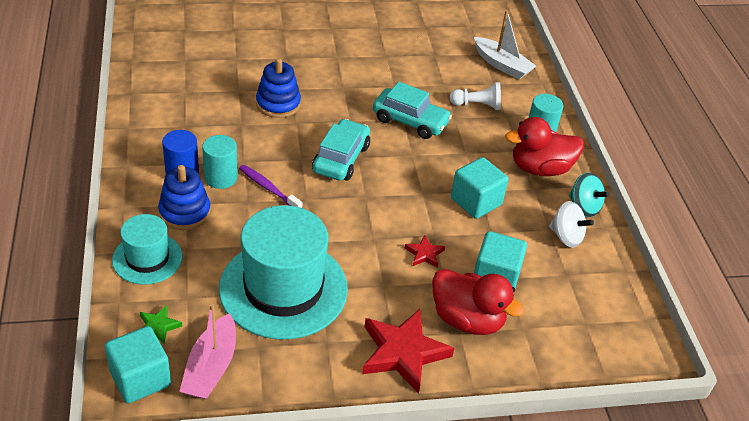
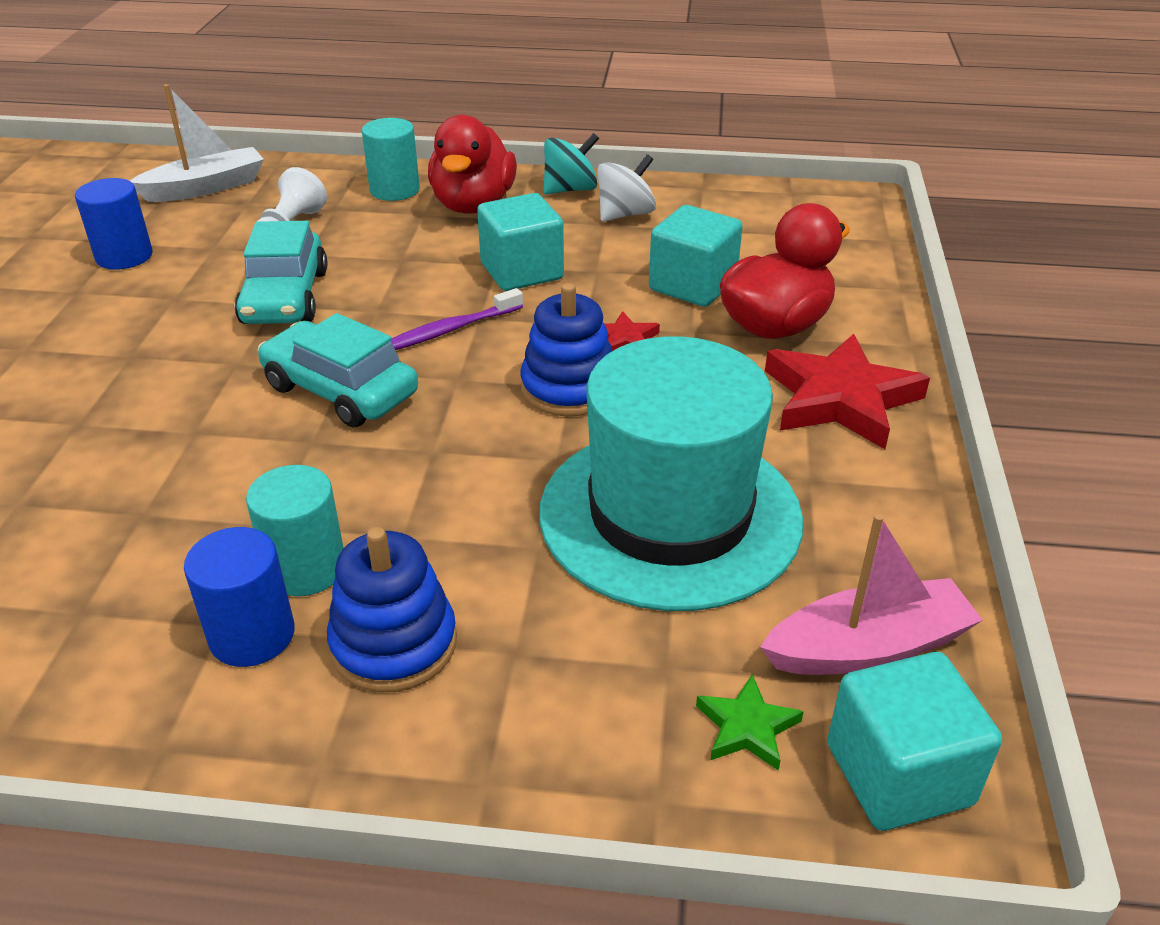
camera: 70 degrees left, 5 degrees down
turquoise hat [112,214,182,285] -> none
pink boat [179,304,236,399] -> pink boat turned 45 degrees counterclockwise [760,514,983,675]
purple toothbrush [239,165,303,208] -> purple toothbrush moved to [391,288,523,350]
blue stacking toy [256,58,301,118] -> blue stacking toy moved to [521,283,612,416]
turquoise car [373,82,452,139] -> turquoise car turned 135 degrees clockwise [235,221,327,324]
none -> blue cylinder [75,178,153,270]

